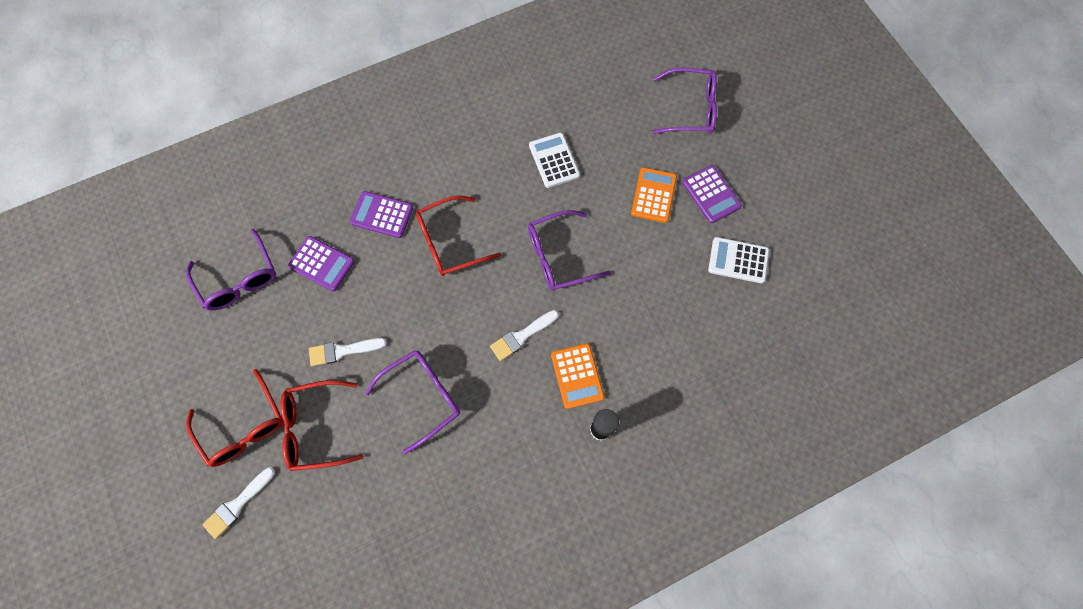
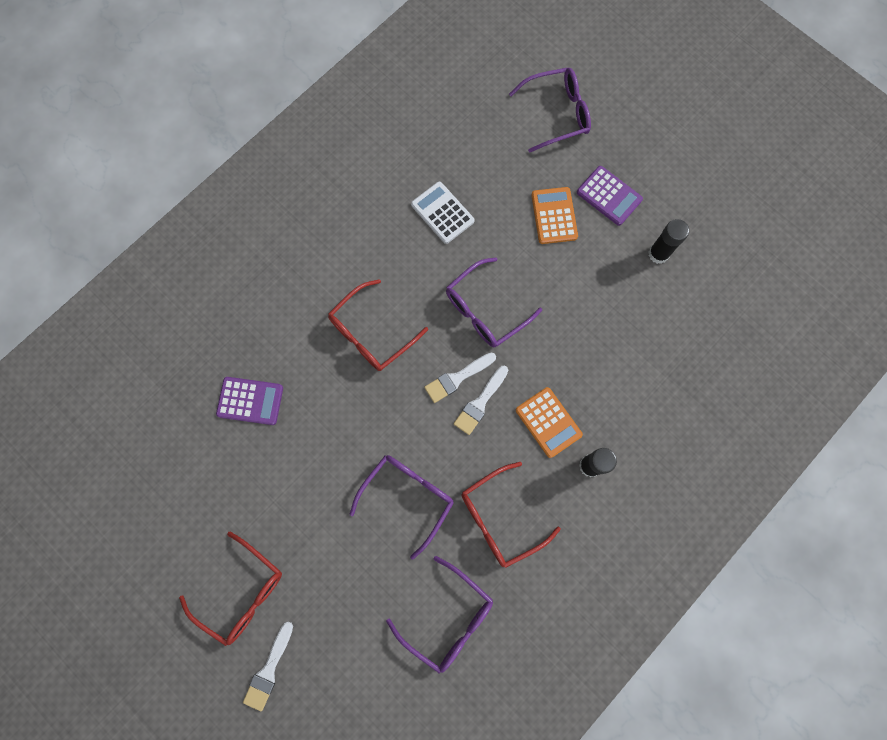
camera: 20 degrees left, 5 degrees up
purple glasses [186,229,276,311] -> purple glasses moved to [386,556,493,673]
red glasses [280,380,364,471] -> red glasses moved to [461,462,561,568]
white brush [309,338,387,366] -> white brush moved to [424,352,496,403]
purple calculator [350,191,413,238] -> none
white calculator [708,237,769,284] -> black glue stick [648,219,689,264]

